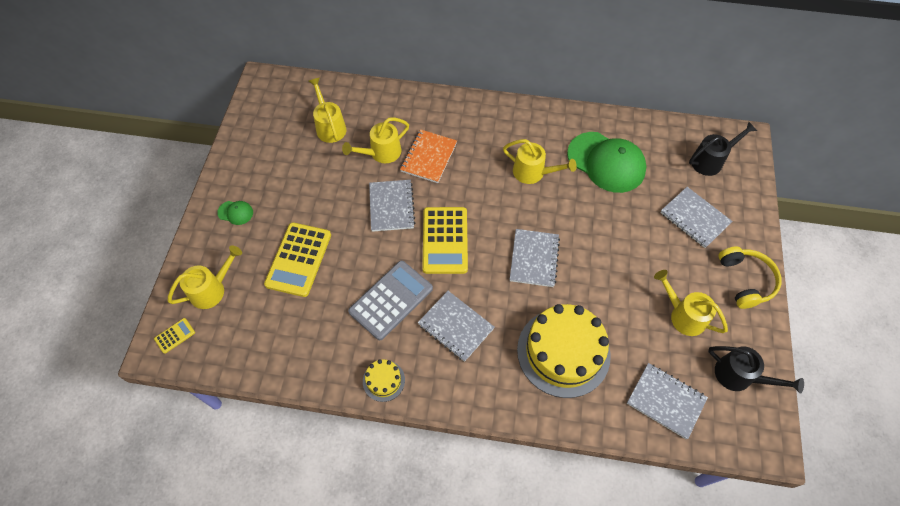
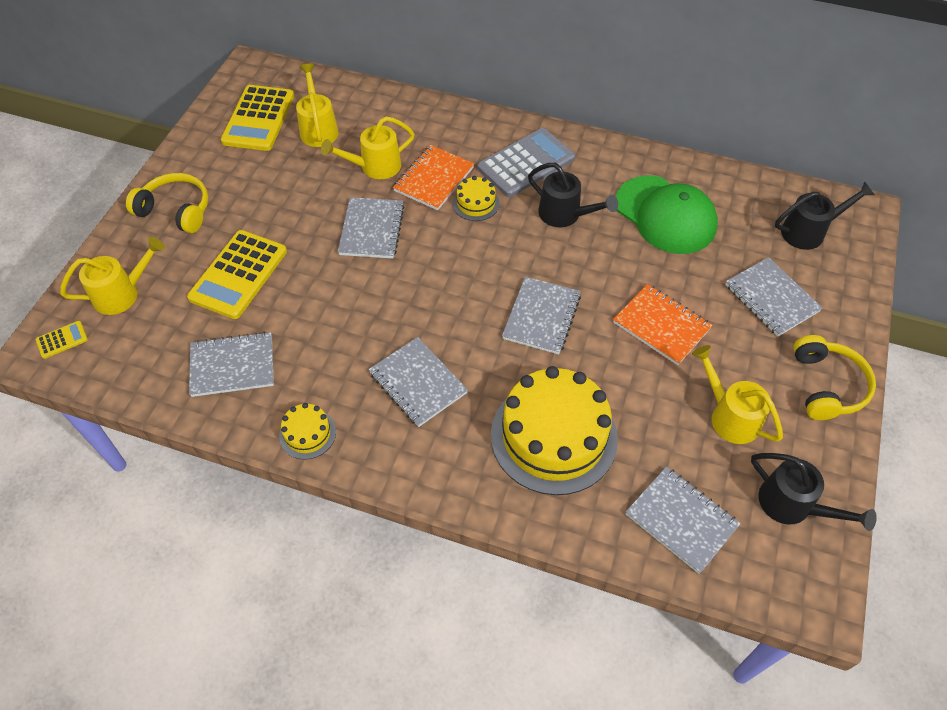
camera: 10 degrees right, 5 degrees down
green cap [217,201,253,225] -> yellow headphones [126,173,209,233]
grey calculator [348,261,433,340] -> grey calculator moved to [477,128,575,197]
yellow calculator [422,207,468,274] -> yellow calculator moved to [221,85,294,151]
yellow watering can [503,139,577,184] -> black watering can [528,163,618,227]
none -> grey notebook [189,332,274,397]
none -> yellow cake [453,176,500,221]
none -> orange notebook [613,284,713,365]

